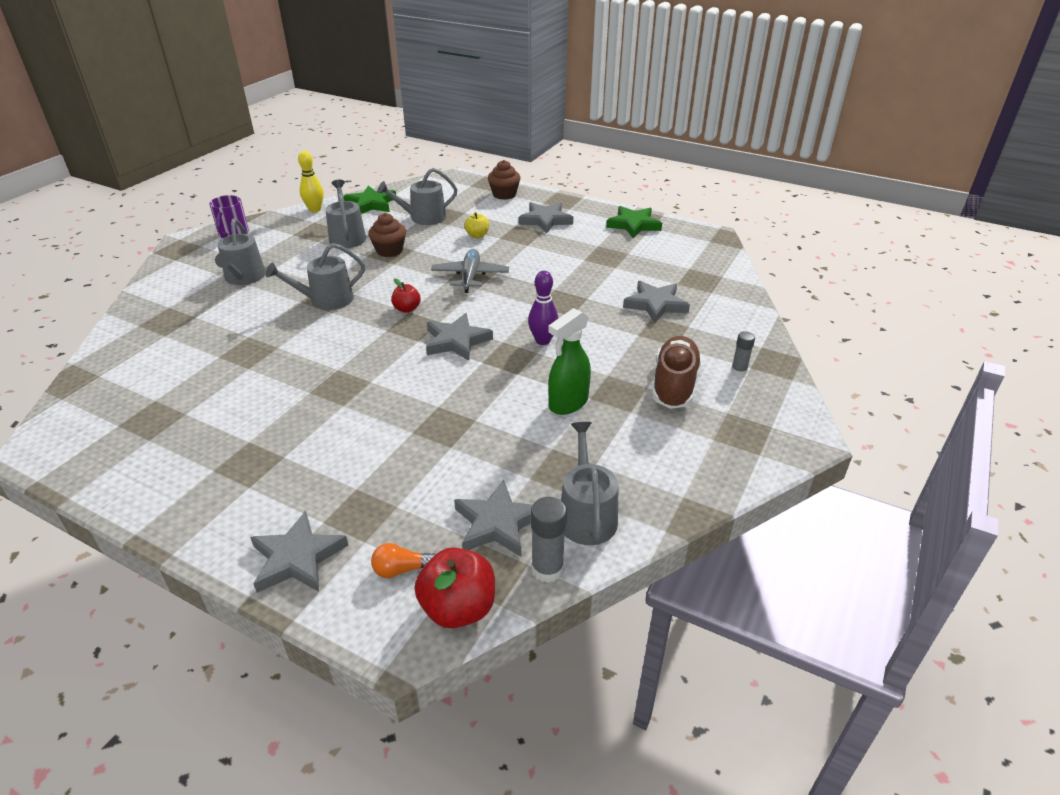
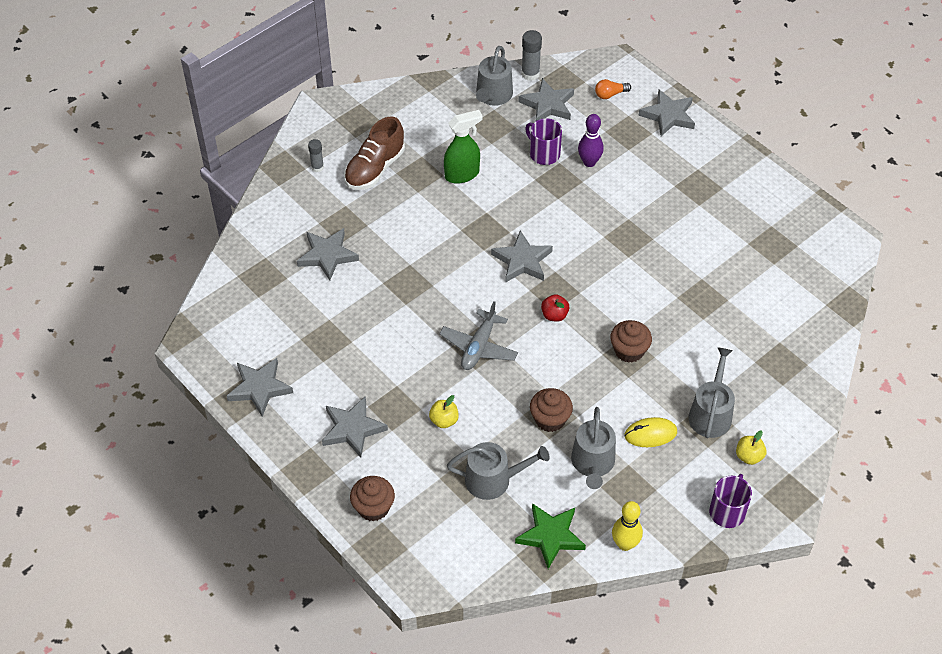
camera: 160 degrees left, 15 degrees up
grey watering can [266,243,365,310] -> brown cupcake [610,320,652,363]
orange light bulb [371,543,436,578] -> orange light bulb turned 150 degrees clockwise [595,79,631,99]
red apple [415,547,495,628] -> none
purple bowling pin [528,271,558,345] -> purple bowling pin moved to [578,114,604,167]
green star [606,206,662,238] -> grey star [227,358,293,417]
none -> purple mug [525,118,562,165]
none -> yellow mouse [624,417,677,447]
none -> yellow apple [736,430,767,465]

